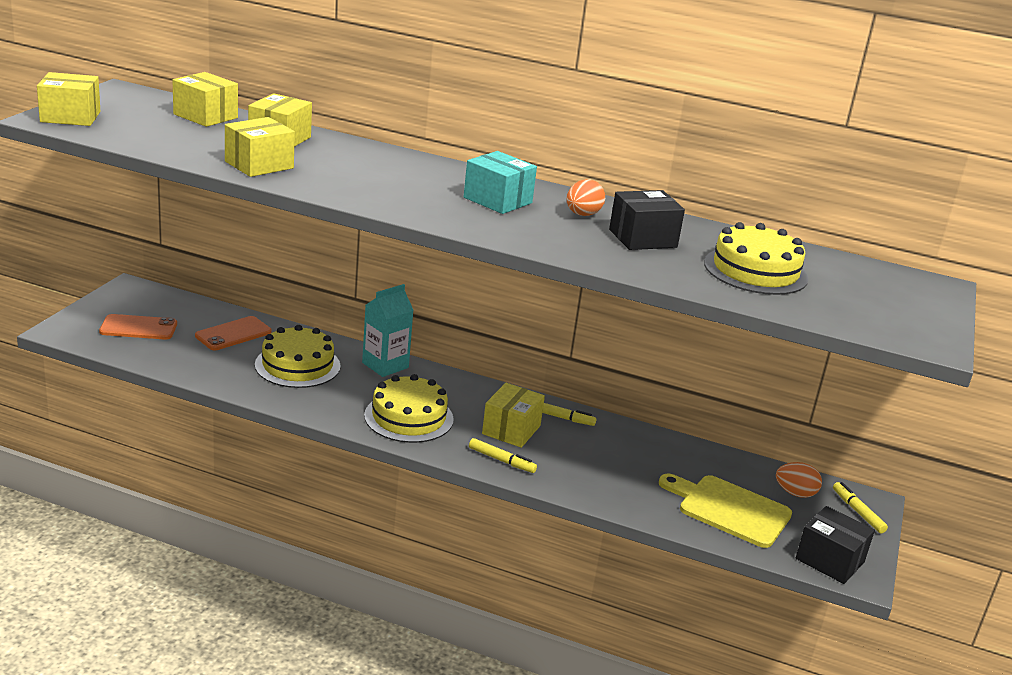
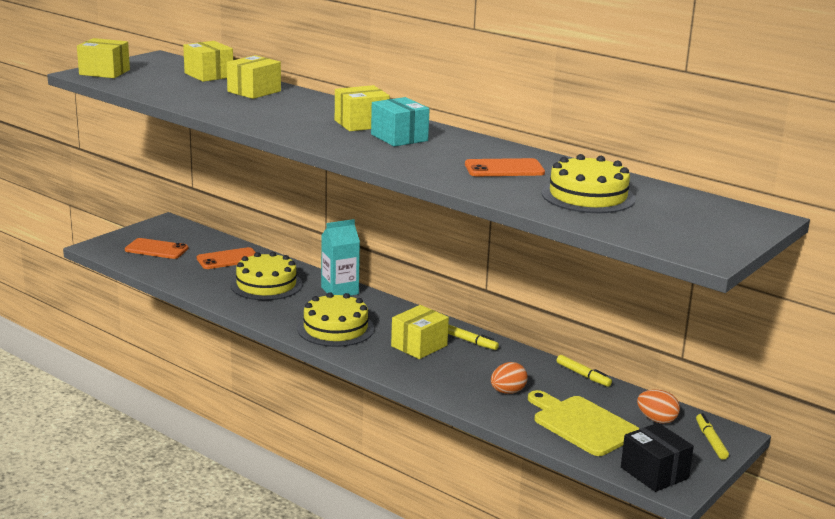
camera: 20 degrees right, 5 degrees down
yellow box [225,117,295,177] -> yellow box moved to [335,85,390,131]
yellow marker [469,438,537,473] -> yellow marker moved to [557,355,612,387]
orange egg [567,179,605,216] -> orange egg moved to [491,362,528,394]
black box [609,190,685,250] -> orange phone [465,158,545,176]

